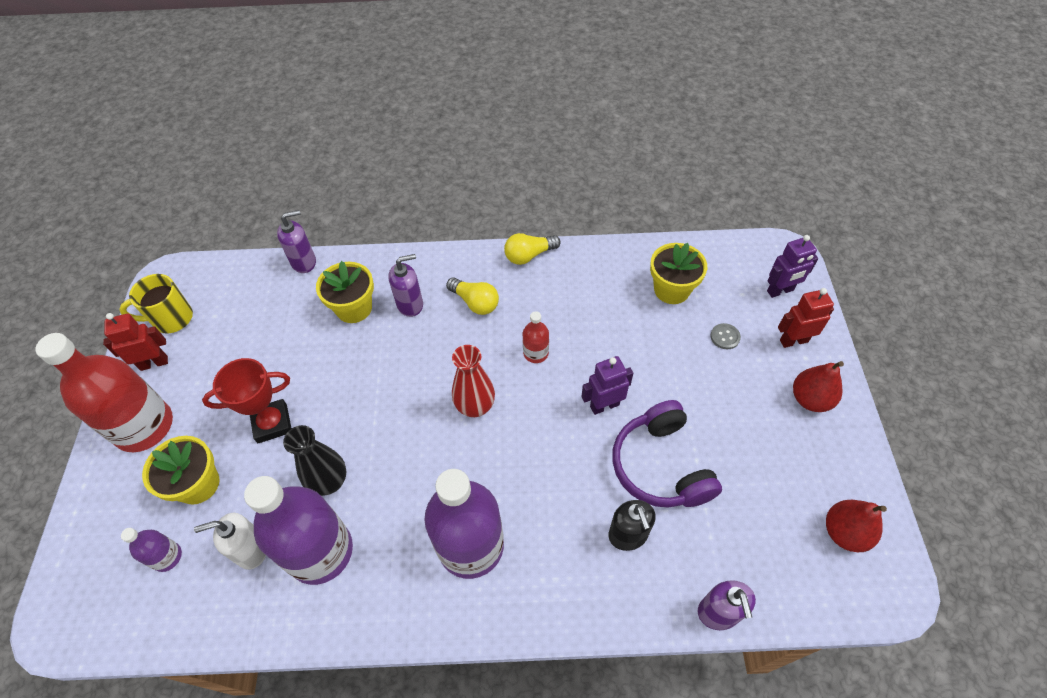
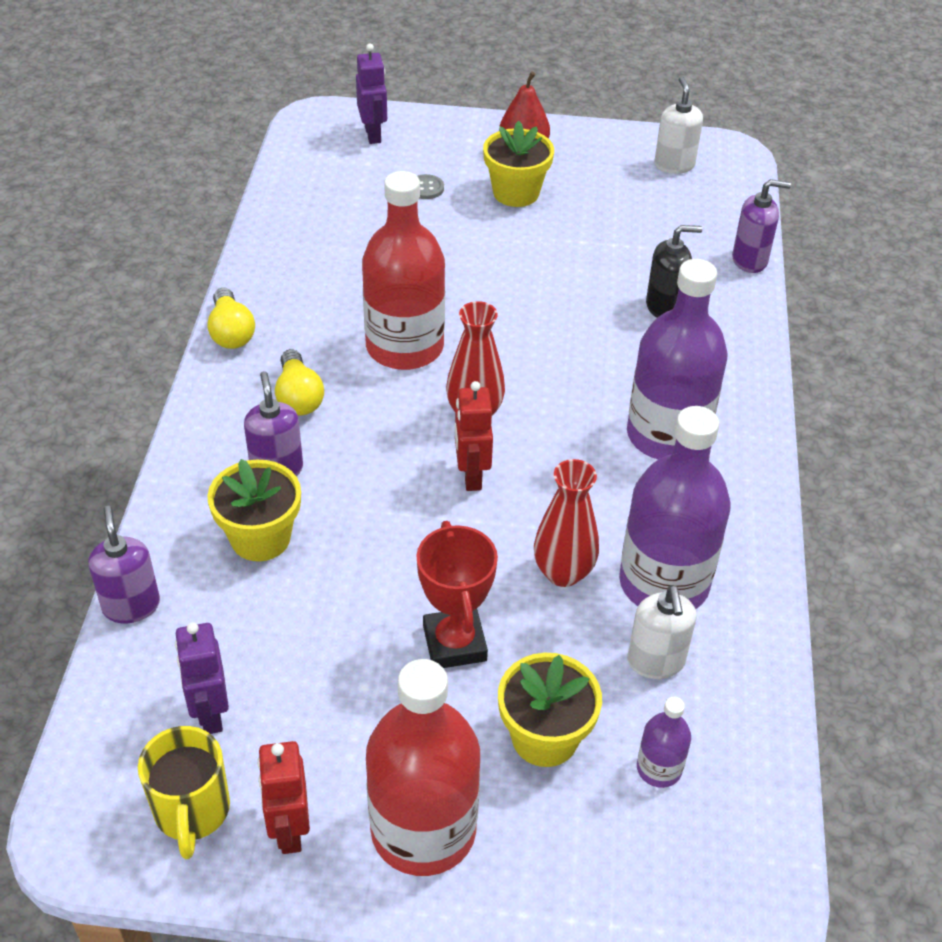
camera: 85 degrees left, 10 degrees down
black vase [283,425,346,496] -> red vase [534,459,599,587]
yellow light bulb [446,277,499,315] -> yellow light bulb turned 120 degrees clockwise [275,349,324,416]
red bottle [523,311,549,363] -> red bottle [362,171,445,370], size x2.21
purple robot [581,356,633,415] -> purple robot moved to [175,622,229,734]
purple headphones [612,400,722,508] -> none
yellow flower pot [650,243,707,304] -> yellow flower pot moved to [483,121,554,207]
red robot [778,288,834,348] -> red robot moved to [455,381,493,491]
red pear [826,500,887,552] -> white soap dispenser [654,77,703,174]

